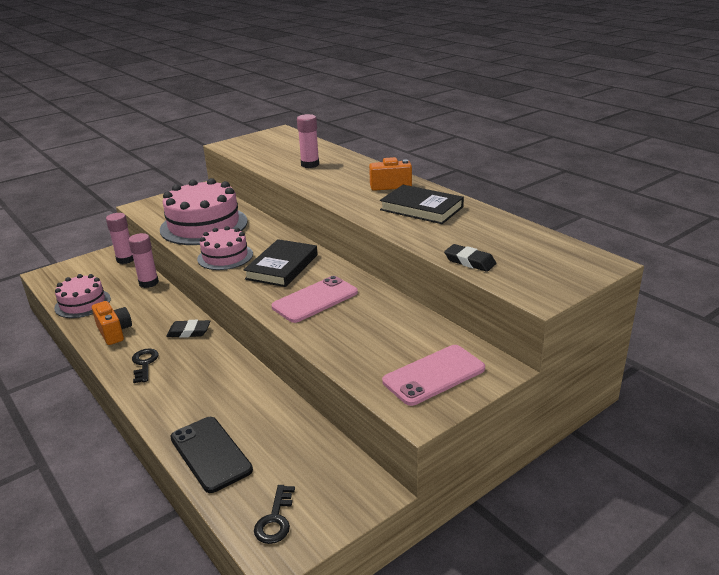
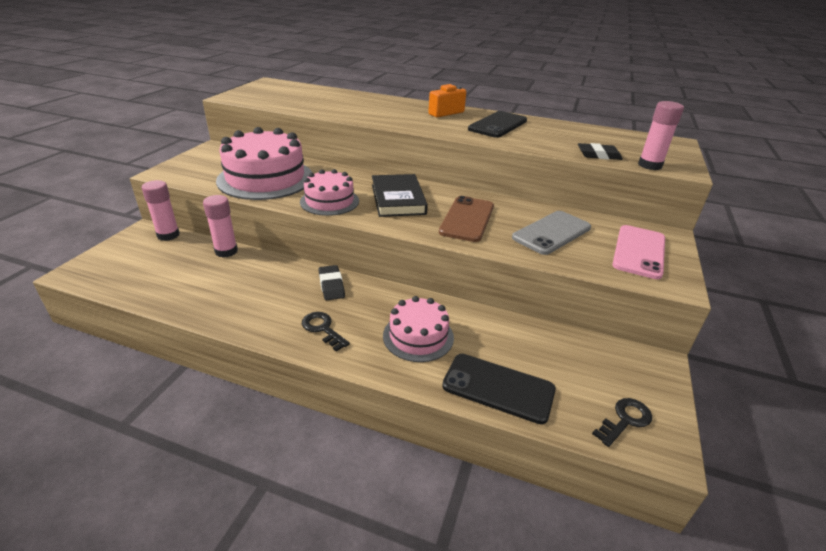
camera: 35 degrees left, 5 degrees up
pink cake [54,274,111,318] -> pink cake moved to [383,296,454,362]
orange camera [92,301,132,345] -> none
black eraser [166,320,210,338] -> black eraser turned 75 degrees counterclockwise [319,265,345,300]
black key [254,485,295,544] -> black key turned 105 degrees counterclockwise [592,398,652,447]
pink phone [271,276,358,323] -> brown phone [439,196,494,242]
pink glue stick [297,114,319,168] -> pink glue stick moved to [638,101,684,170]
black book [380,185,464,224] -> black phone [468,111,527,138]
none -> grey phone [512,211,591,255]

